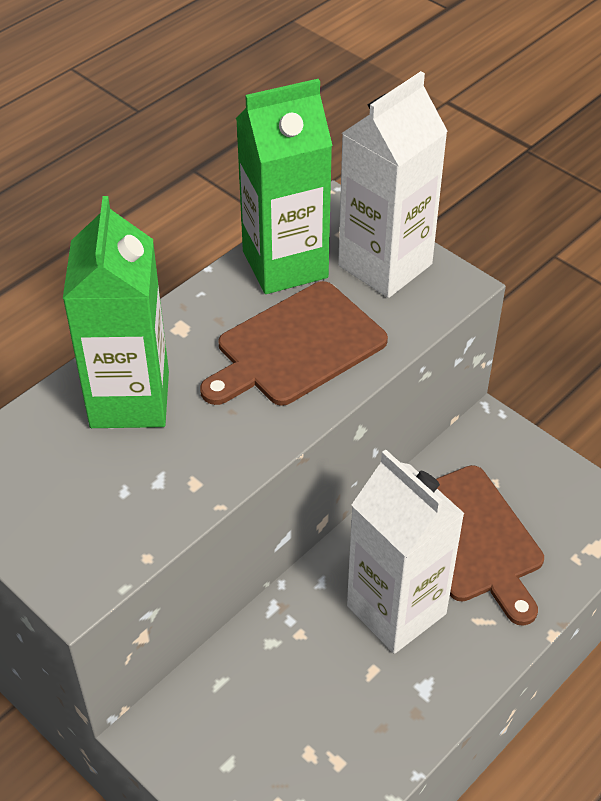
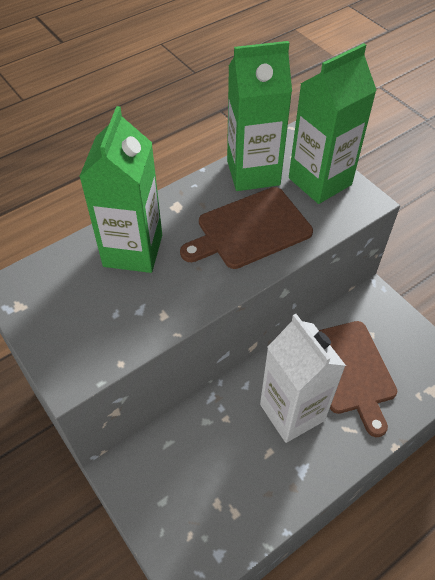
camera: 10 degrees right, 5 degrees up
white carton [338,71,448,298] -> green carton [289,43,377,204]

